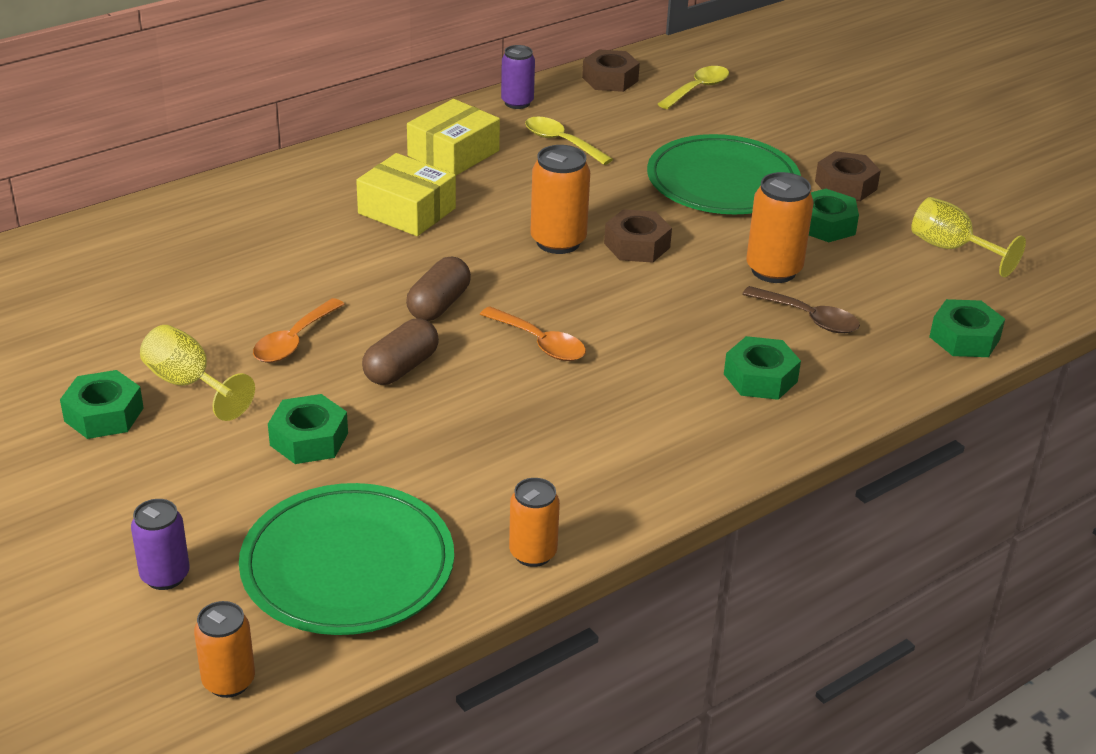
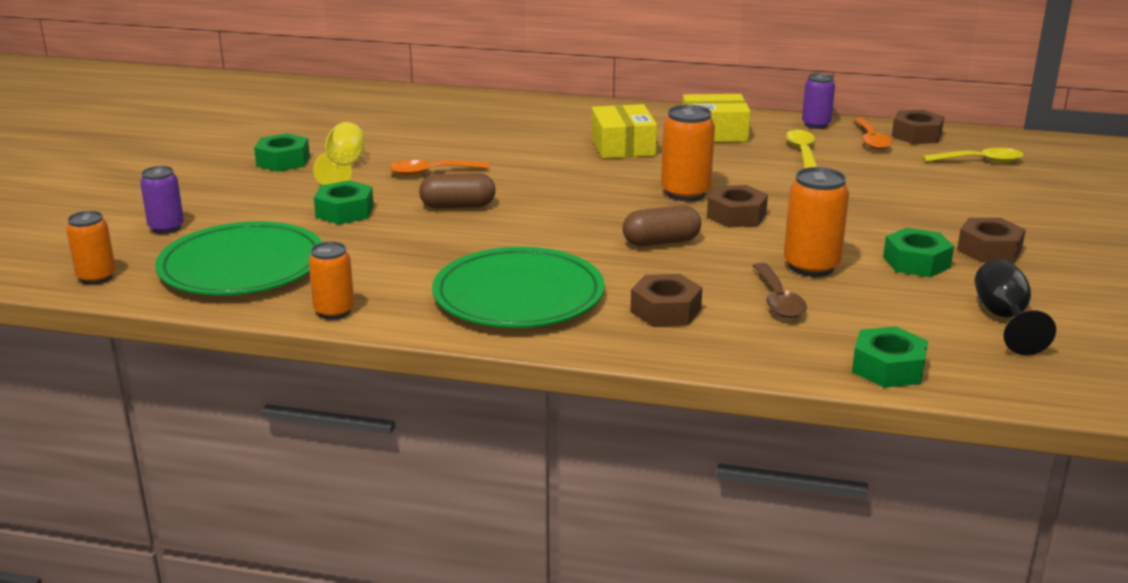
camera: 50 degrees right, 10 degrees down
brown capsule [406,257,471,321] -> brown capsule moved to [622,205,701,246]
orange spoon [480,307,586,361] -> orange spoon moved to [854,117,892,150]
green plate [647,134,801,214] -> green plate moved to [432,247,605,328]
green nut [724,336,801,400] -> brown nut [631,274,702,326]
yellow goblet [911,197,1026,277] -> black goblet [975,259,1056,355]

